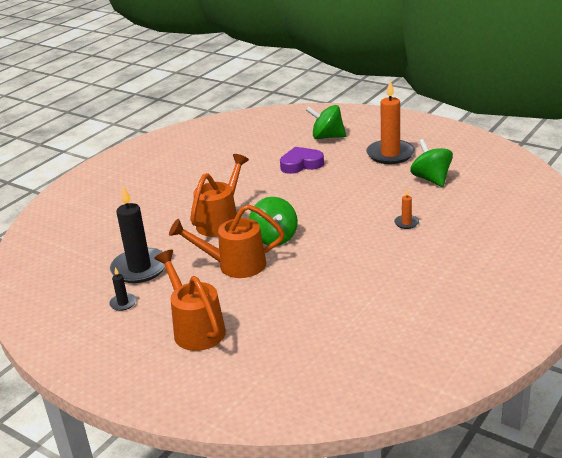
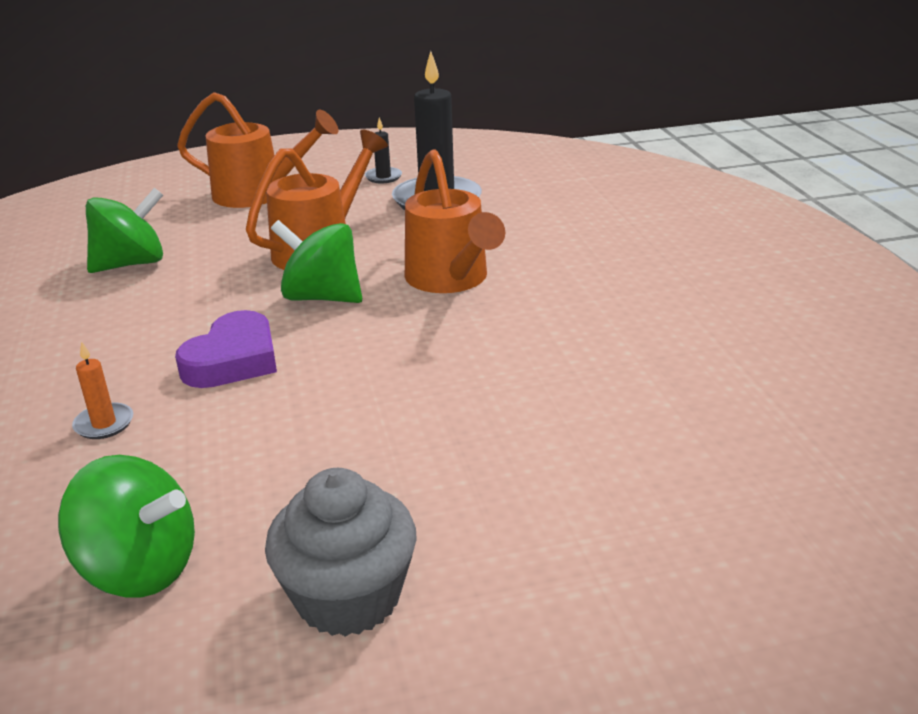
camera: 130 degrees right, 0 degrees up
purple heart [280,147,324,174] -> purple heart moved to [175,310,277,388]
green spinning top [306,105,346,139] -> green spinning top moved to [86,188,163,273]
orange candle [366,80,415,164] -> grey cupcake [265,468,417,637]

